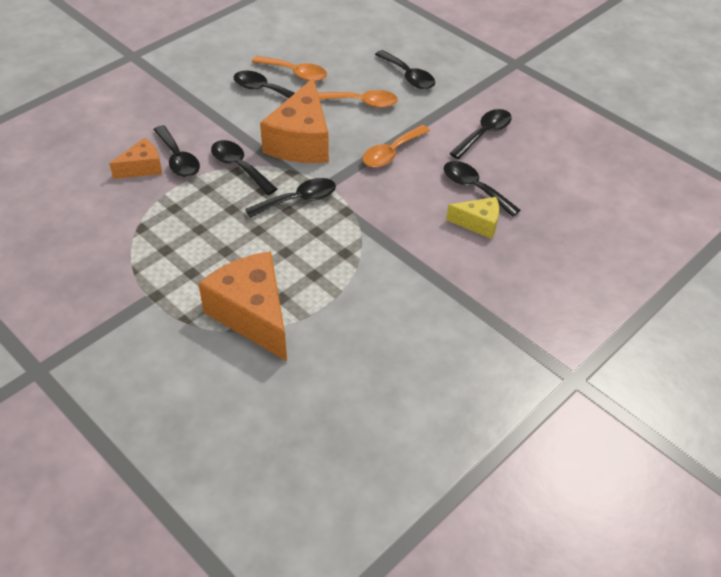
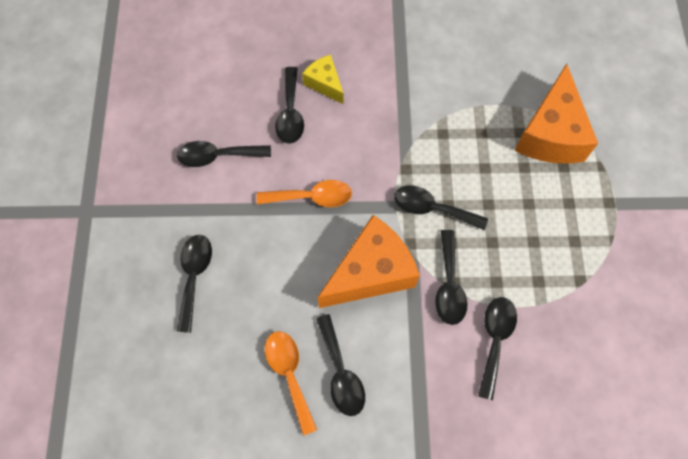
camera: 135 degrees left, 20 degrees up
orange cheese [109,138,162,179] -> none
orange spoon [318,90,398,108] -> none

